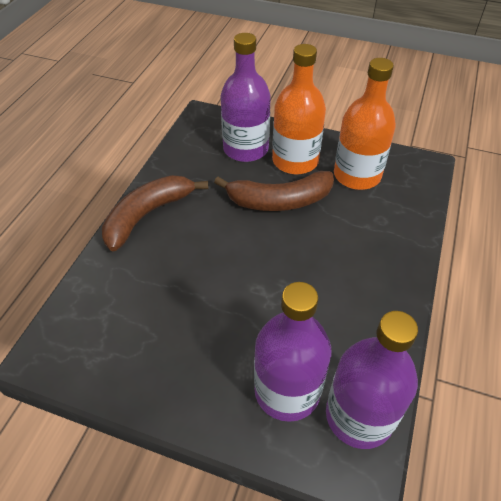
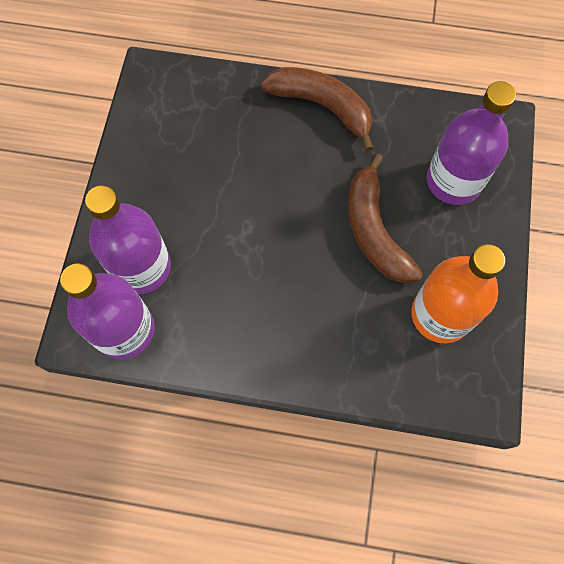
camera: 80 degrees right, 20 degrees up
orange bottle [272,44,326,174] -> none

